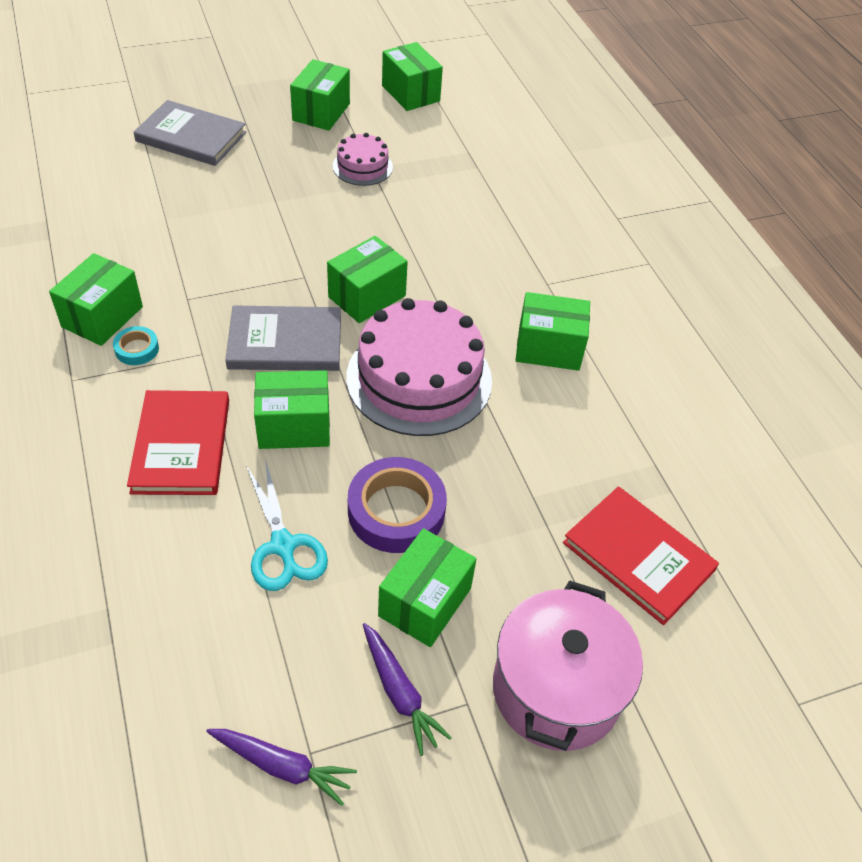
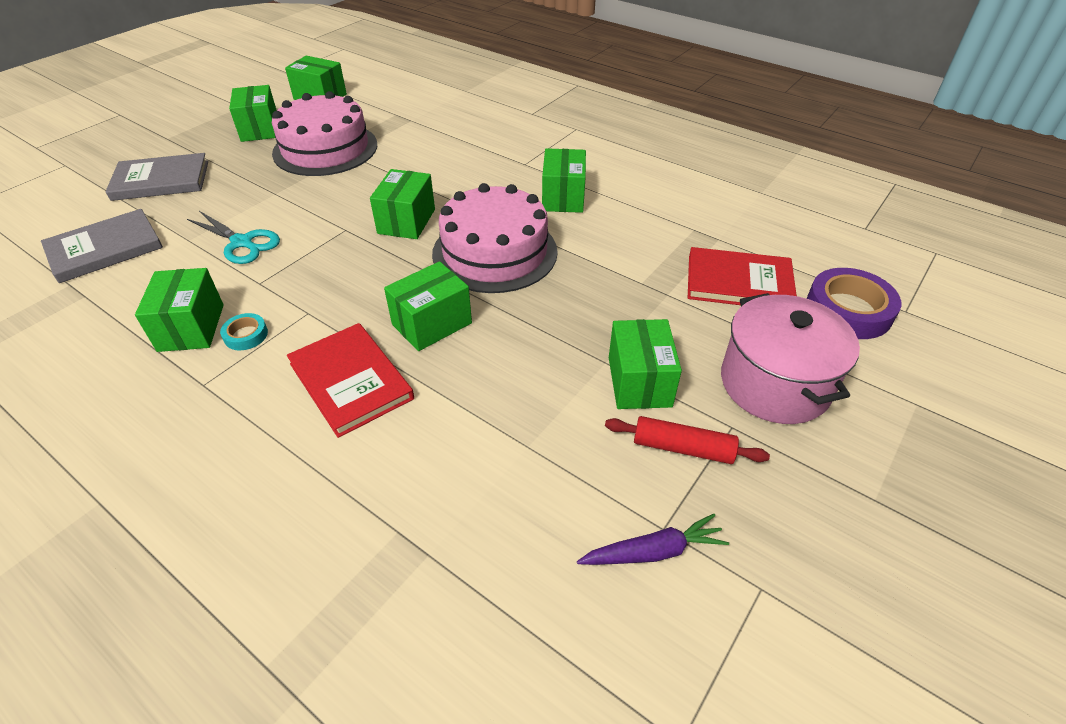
camera: 30 degrees left, 5 degrees down
grey book [225,305,341,371] -> grey book moved to [41,209,163,283]
turquoise scissors [246,458,328,591] -> turquoise scissors moved to [187,211,280,264]
pink cake [333,133,393,186] -> pink cake [272,91,377,176], size x1.99
purple tape [348,457,447,553] -> purple tape moved to [807,268,901,339]
purple carrot [363,623,452,756] -> red rolling pin [605,416,770,464]
green box [516,292,590,371] -> green box turned 60 degrees counterclockwise [542,148,586,213]

